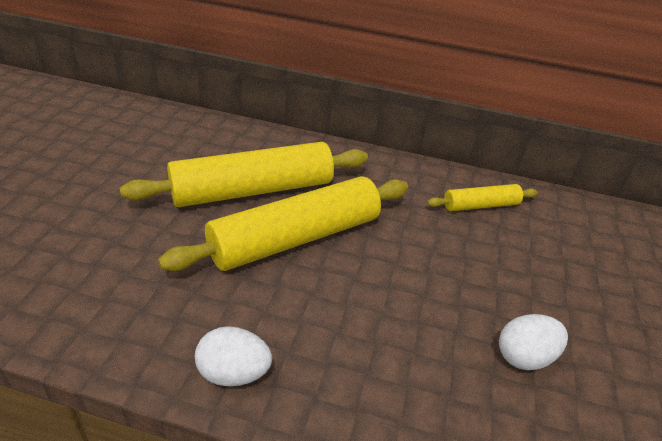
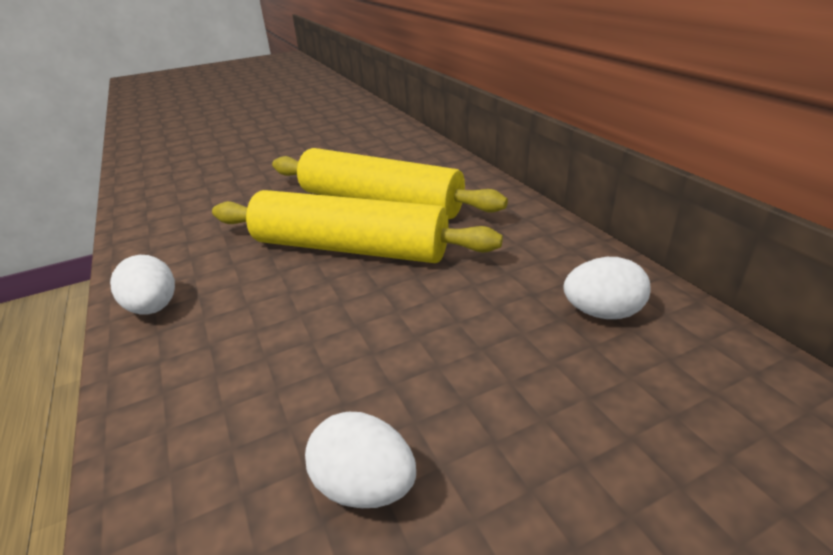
camera: 55 degrees right, 5 degrees down
yellow rolling pin [427,184,538,211] -> white egg [563,257,651,319]

